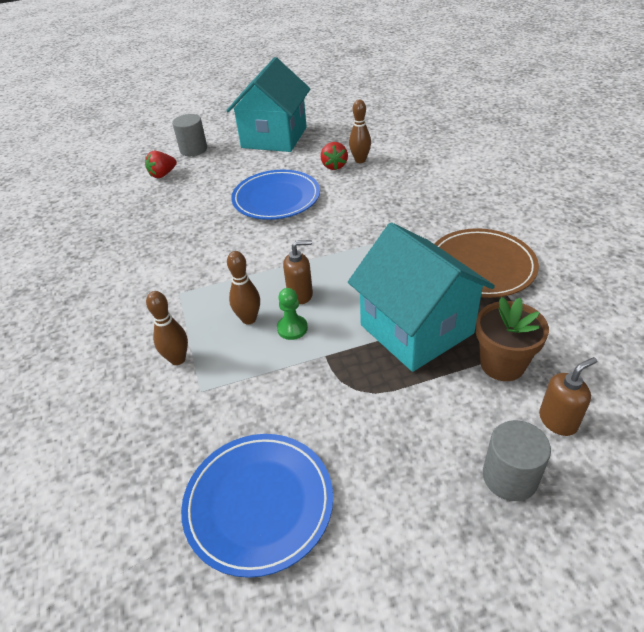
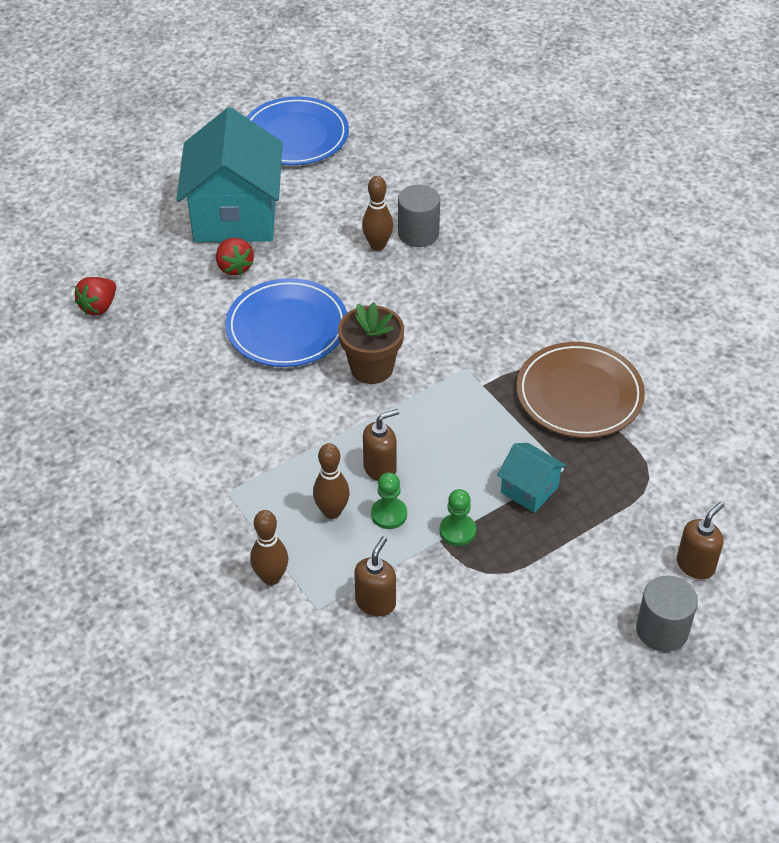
camera: 20 degrees left, 5 degrees up
grey cylinder [172,114,207,156] -> grey cylinder moved to [398,185,440,247]
blue plate [181,434,333,578] -> blue plate moved to [246,96,349,165]
red strawberry [321,142,348,170] -> red strawberry moved to [216,238,254,276]
turquoise house [348,223,495,372] -> turquoise house [497,443,567,513], size x0.46
brown flower pot [476,297,549,381] -> brown flower pot moved to [338,302,404,384]
none -> brown soap dispenser [354,536,396,616]
none -> green pawn [440,489,476,546]

